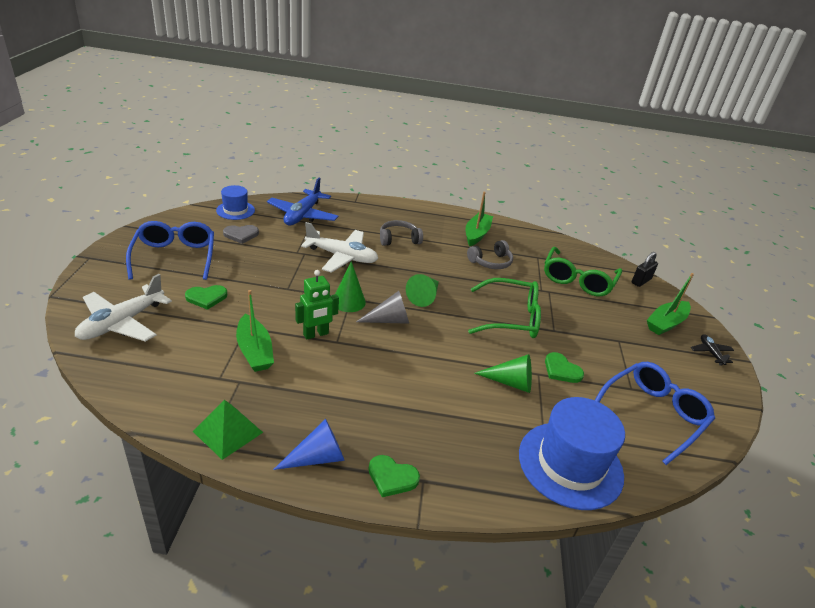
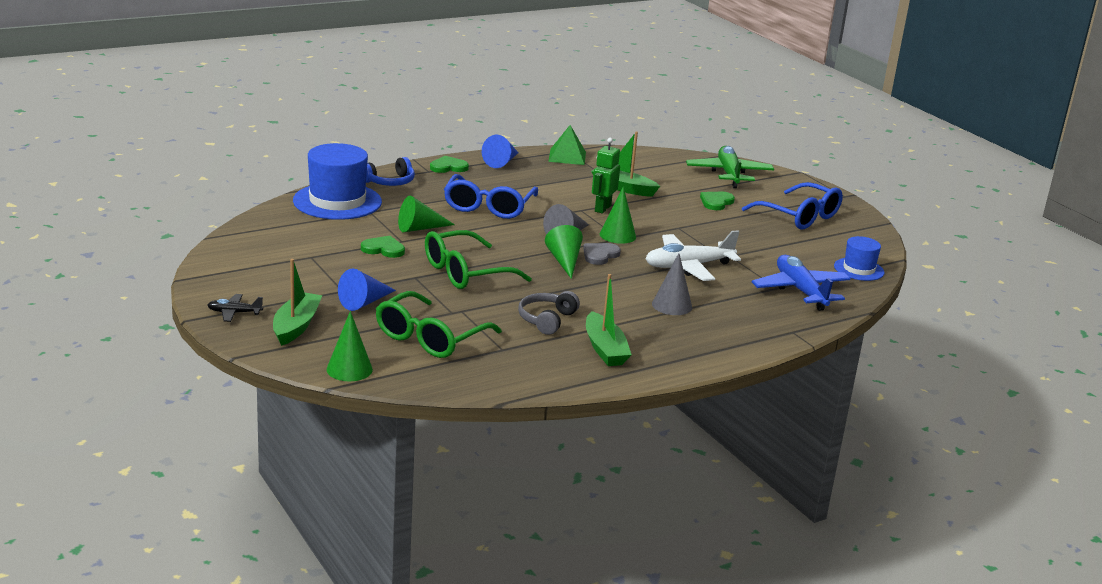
camera: 145 degrees right, 10 degrees down
white plane [75,274,172,342] -> green plane [686,146,774,188]
grey heart [223,225,259,244] -> grey heart moved to [583,243,621,265]
grey headphones [380,220,423,246] -> grey cone [652,253,692,315]
green glasses [544,247,622,296] -> green glasses turned 135 degrees counterclockwise [376,291,502,358]
blue glasses [595,362,715,465] -> blue glasses moved to [444,174,538,219]
black padlock [631,252,658,287] -> green cone [326,311,373,381]
black plane [691,334,734,366] -> black plane turned 135 degrees clockwise [207,294,263,322]
none -> blue cone [338,269,396,311]
none -> blue headphones [366,157,415,186]

